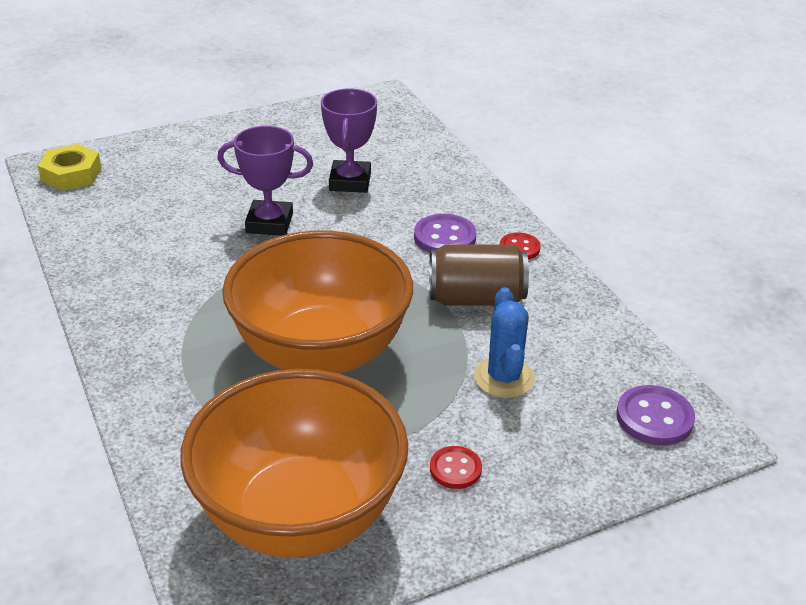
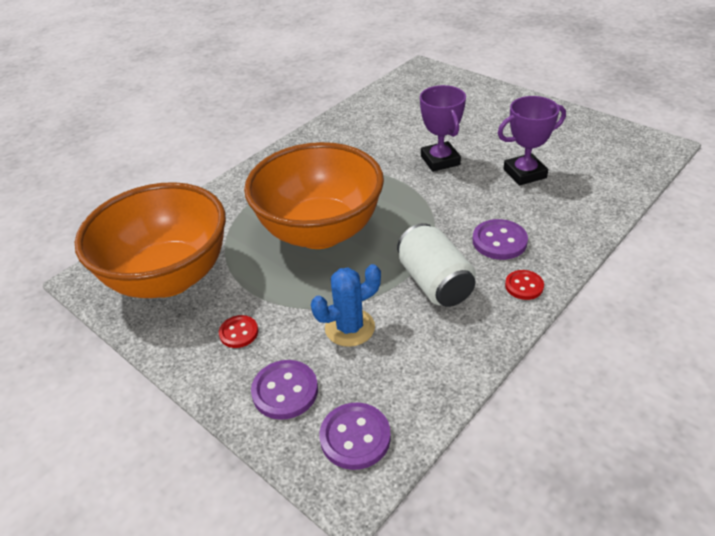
camera: 70 degrees right, 5 degrees up
yellow nut [38,144,102,191] -> none
brown can [429,244,529,306] -> white can [397,223,476,307]
none -> purple button [251,360,318,420]

